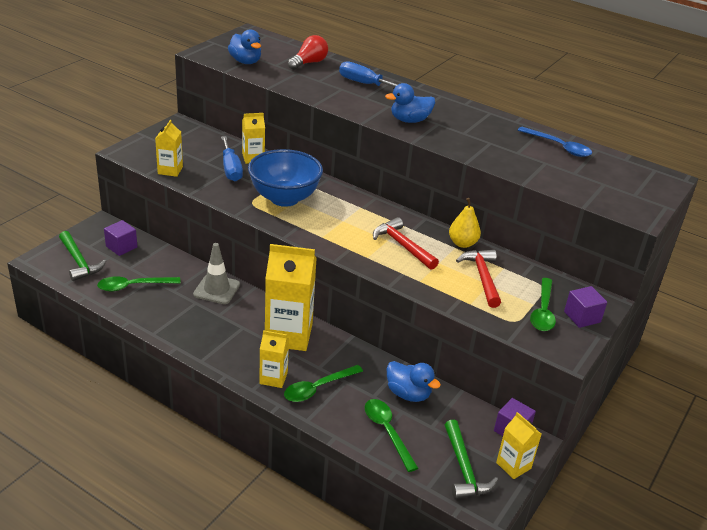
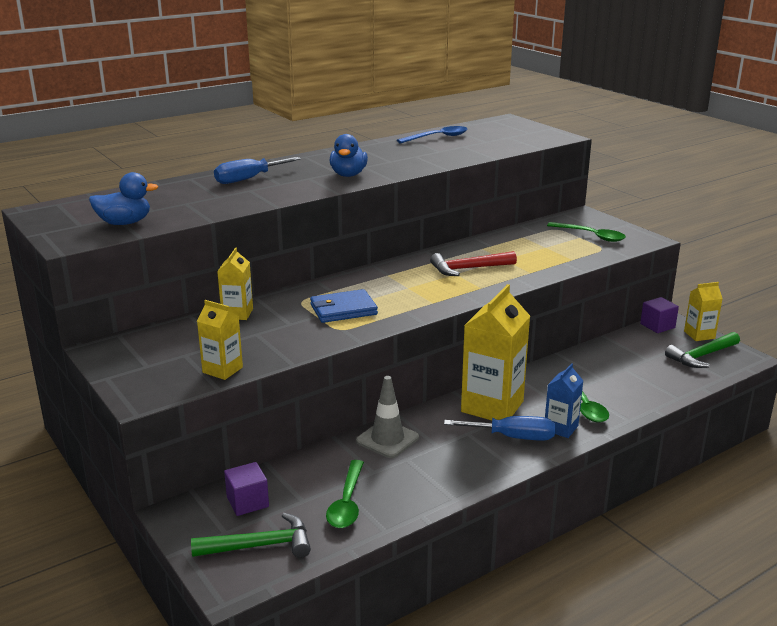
camera: 65 degrees left, 10 degrees down
blue screwdriver [221,136,243,182] -> blue screwdriver moved to [444,416,555,441]
blue bowl [248,149,323,207] -> blue wallet [310,289,378,323]
yellow carton [259,330,289,388] -> blue carton [545,363,583,438]
red light bulb [288,35,328,70] -> none
green spoon [365,399,418,472] -> none
blue duck [387,361,441,402] -> none
green hammer [445,420,498,499] -> green hammer turned 135 degrees clockwise [665,332,740,368]
yellow pear [449,198,481,248] -> none
red hammer [456,250,501,308] -> none
purple cube [564,286,607,328] -> none

